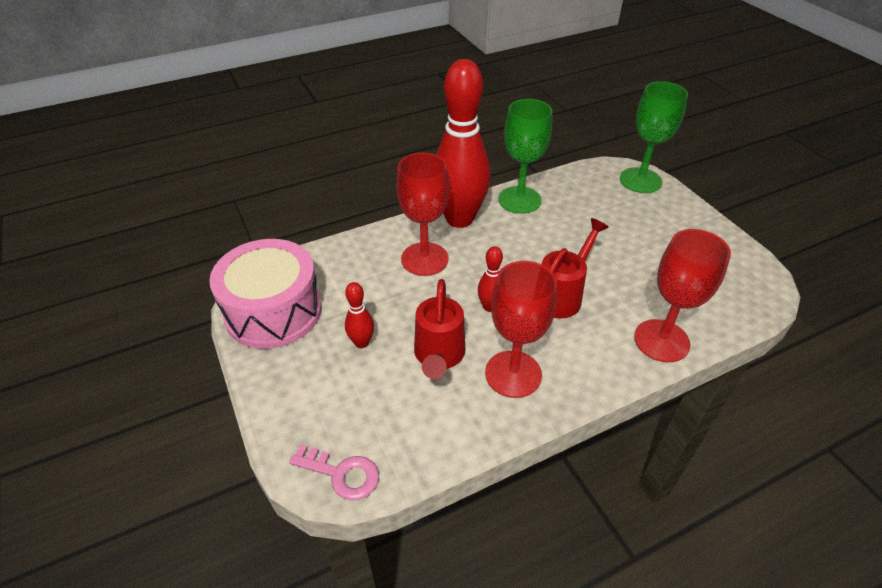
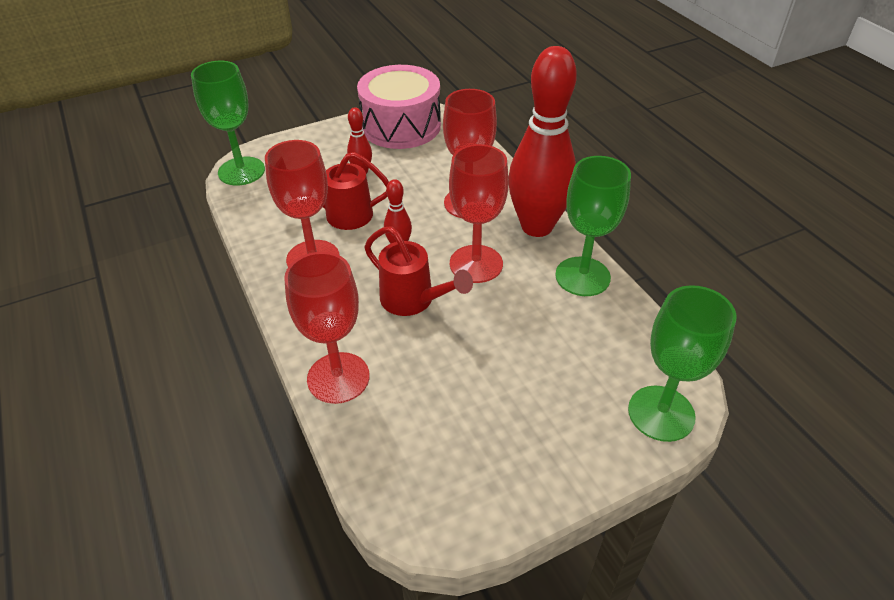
camera: 90 degrees right, 0 degrees up
pink key [289,445,379,500] -> green goblet [191,61,265,185]
none -> red goblet [449,144,509,283]

